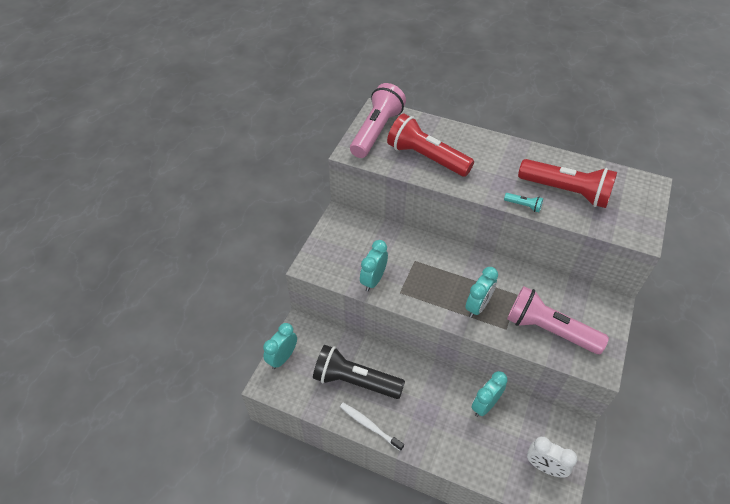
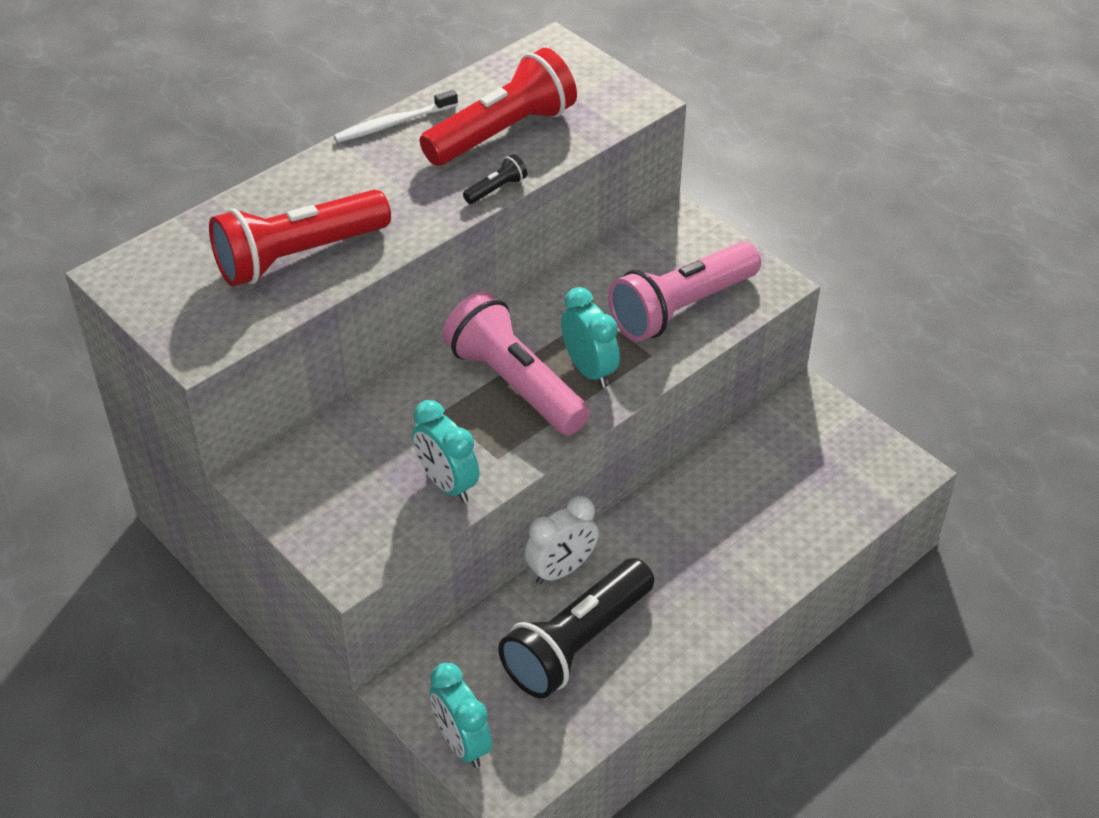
camera: 65 degrees left, 5 degrees down
white toothbrush [340,403,404,451] -> white toothbrush moved to [334,90,458,143]
pink flashlight [350,83,406,158] -> pink flashlight moved to [442,292,590,436]
turquoise clock [472,371,508,417] -> none
turquoise flashlight [504,193,543,212] -> black flashlight [463,154,527,204]
white clock [527,437,578,478] -> white clock moved to [524,496,599,584]

